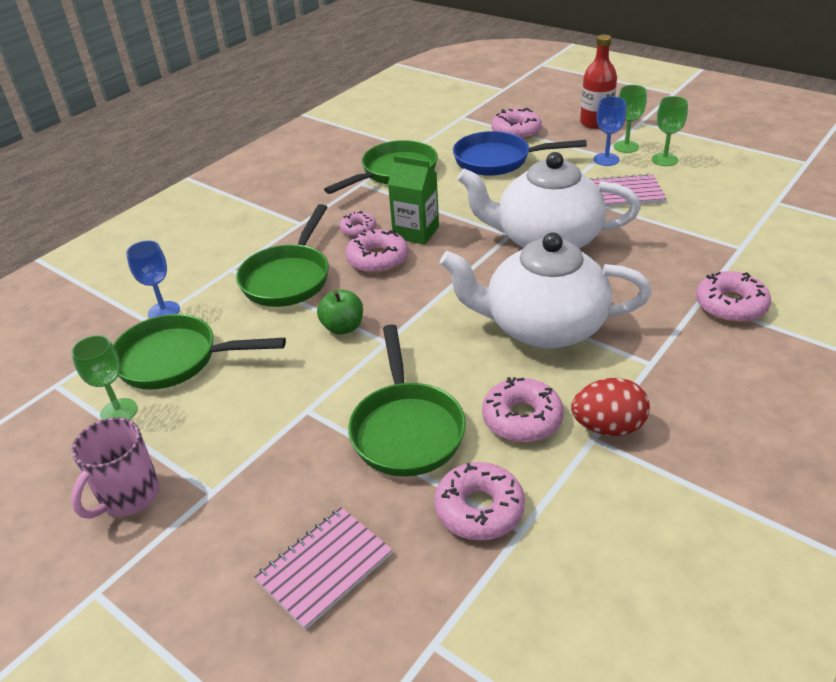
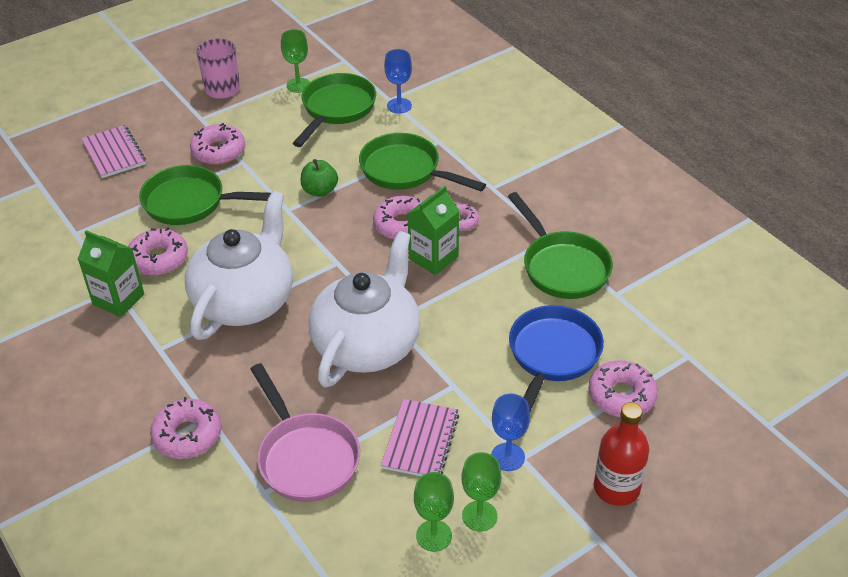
camera: 105 degrees right, 5 degrees up
pink donut [434,462,525,541] -> pink donut moved to [190,123,245,165]
red egg [571,378,650,436] -> green carton [78,230,144,317]
green goblet [614,85,647,153] -> green goblet moved to [414,472,454,552]
none -> pink pan [251,363,360,502]

